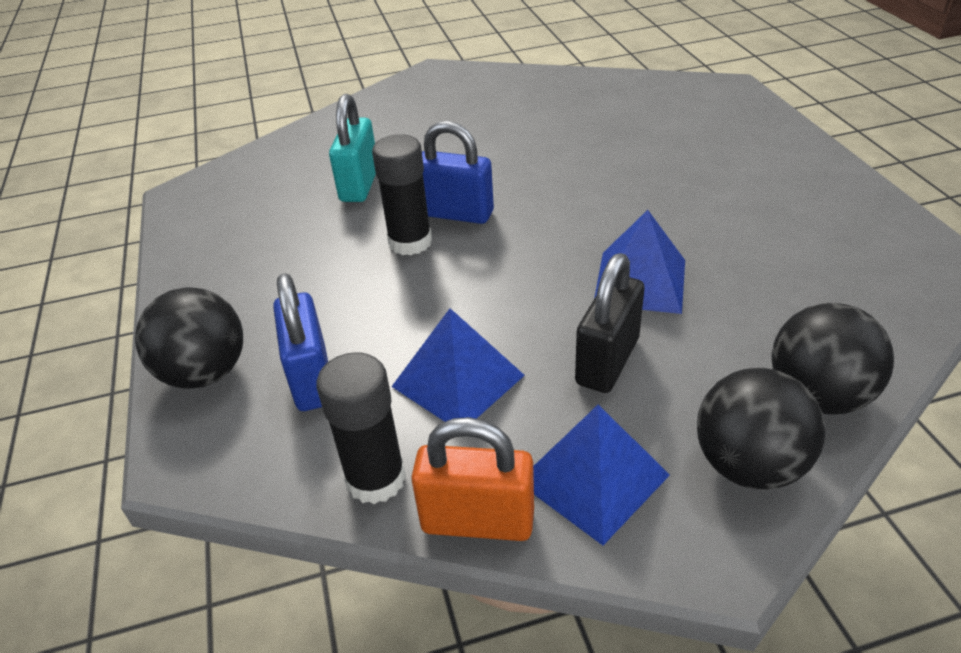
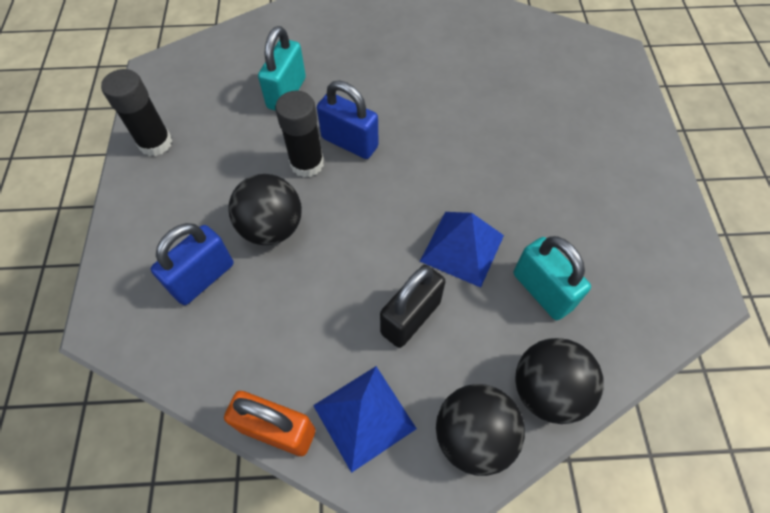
camera: 10 degrees right, 20 degrees up
black ball [135,287,243,389] -> black ball moved to [228,174,302,245]
blue padlock [273,273,328,411] -> blue padlock turned 45 degrees clockwise [151,223,233,305]
black glue stick [316,352,406,504] -> black glue stick moved to [101,69,172,156]
blue pyramid [391,308,525,422] -> none
none -> turquoise padlock [514,236,591,320]

